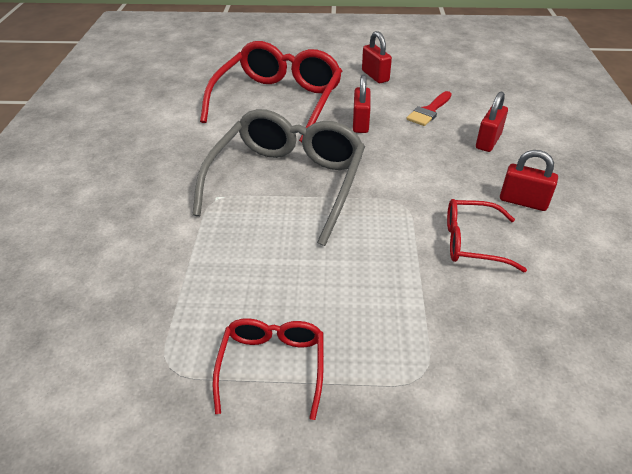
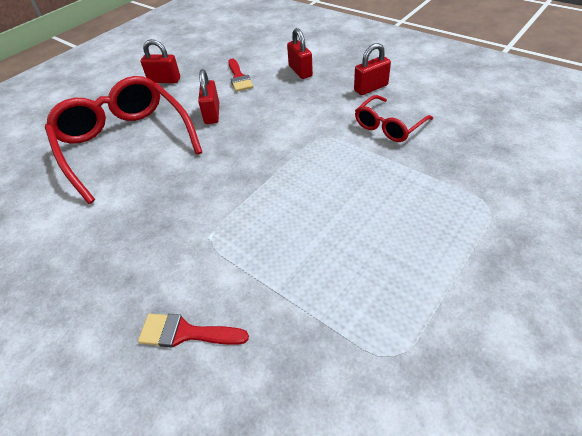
camera: 50 degrees left, 5 degrees up
grey glasses [192,109,365,246] -> none
red glasses [212,318,324,420] -> none
red padlock [353,75,371,133] -> red padlock turned 45 degrees clockwise [198,69,219,124]
none -> red brush [138,314,249,348]

